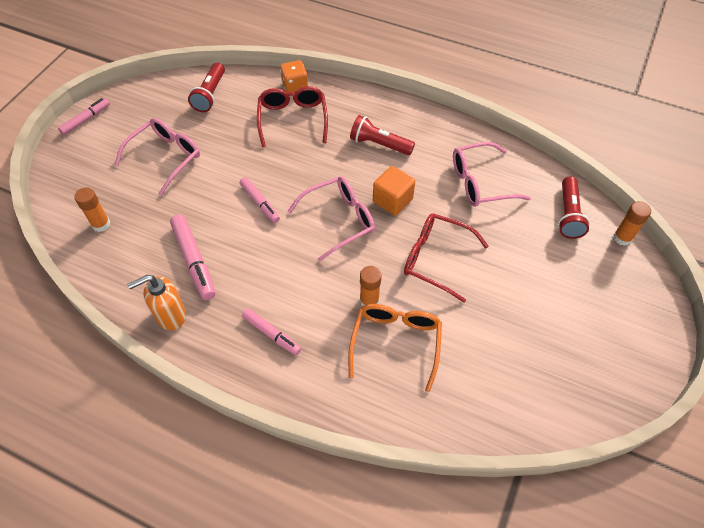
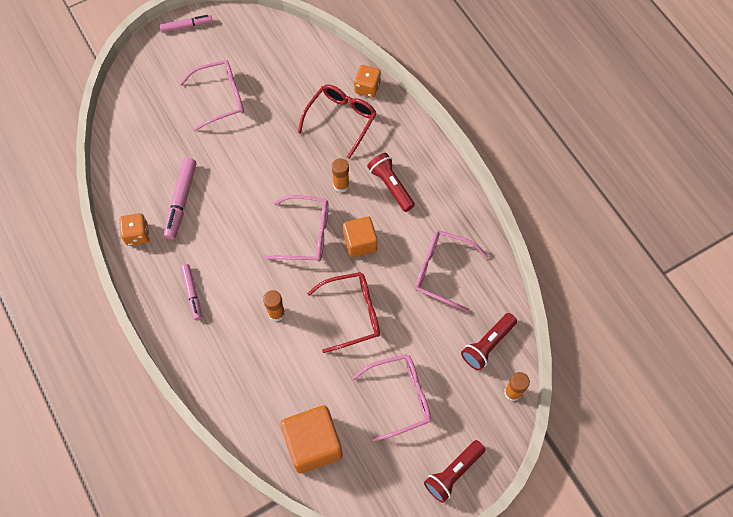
camera: 35 degrees right, 10 degrees up
orange glue stick [74,187,111,232] -> orange glue stick moved to [332,158,349,193]
orange soap dispenser [127,275,186,330] -> orange dice [119,213,149,246]
red flashlight [188,63,225,112] -> red flashlight moved to [424,440,486,503]
pink marker [240,177,280,223] -> none
orange glasses [348,304,442,392] -> none
red glasses [404,213,489,302] -> red glasses turned 105 degrees clockwise [307,272,380,353]
none -> orange cube [280,405,343,474]
none -> pink glasses [352,354,431,441]

